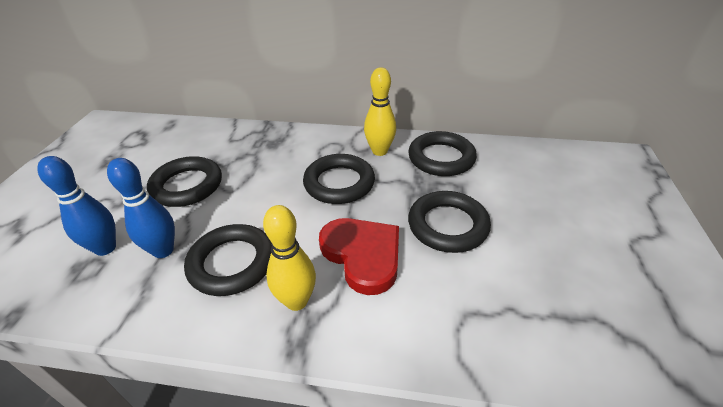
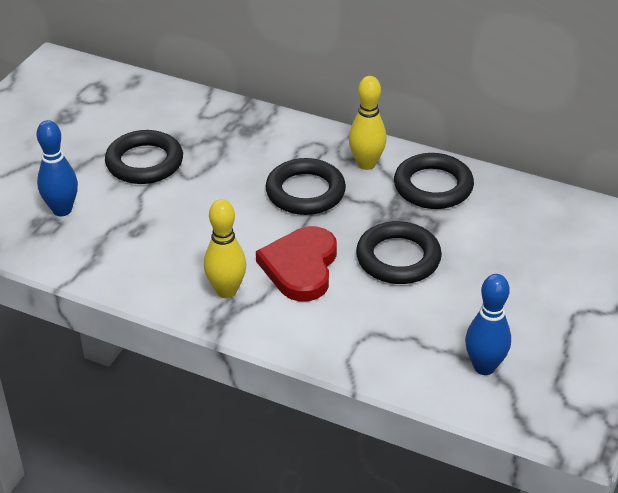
camera: 15 degrees right, 0 degrees up
blue bowling pin [107,158,175,258] -> blue bowling pin moved to [465,274,511,375]
black ring [184,224,272,296] -> none
red heart [319,218,399,295] -> red heart turned 150 degrees counterclockwise [256,226,337,301]

